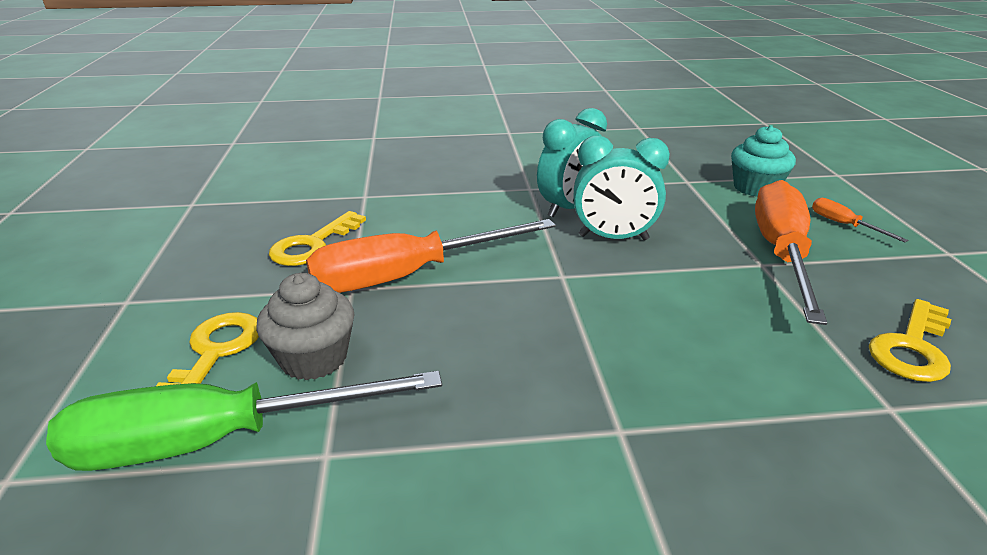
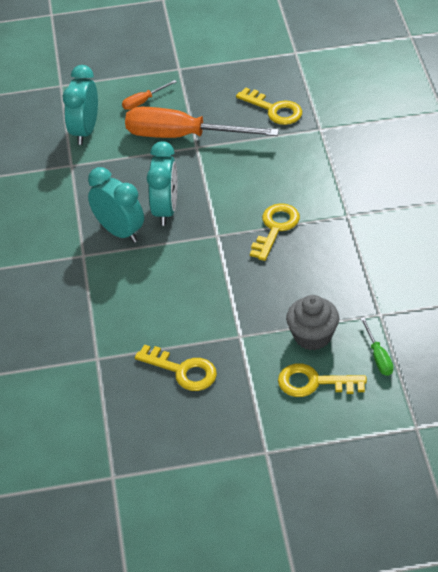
camera: 90 degrees left, 15 degrees up
green screwdriver [46,371,442,471] -> green screwdriver [360,317,394,376], size x0.42
orange screwdriver [306,219,556,293] -> none
turquoise cupcake [731,125,796,197] -> turquoise clock [63,65,98,145]
none -> yellow key [250,203,300,261]

